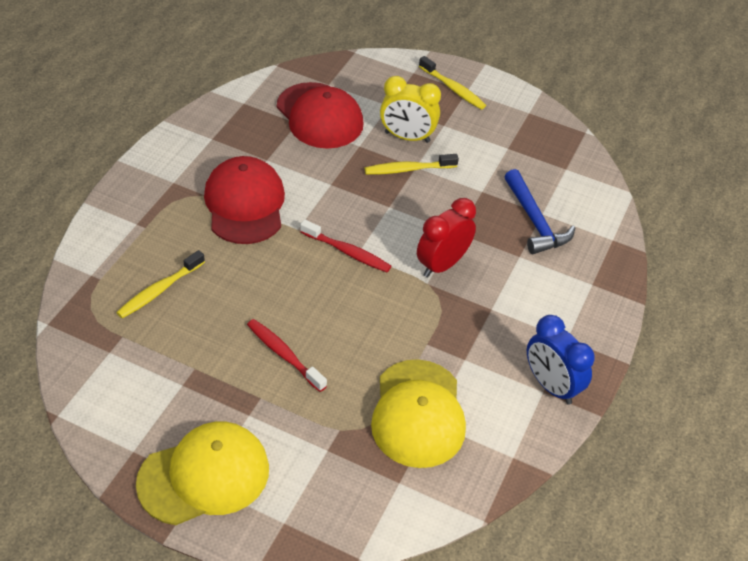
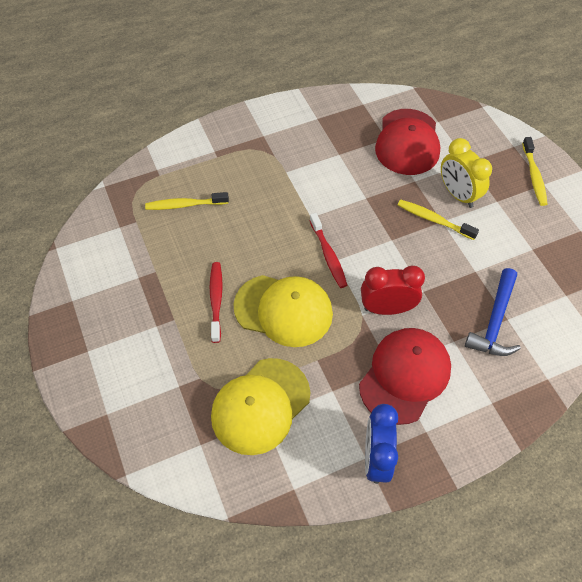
camera: 45 degrees right, 10 degrees up
yellow cap [136,422,269,525] -> yellow cap moved to [233,275,333,347]
red cap [204,156,285,244] -> red cap moved to [359,328,451,425]

